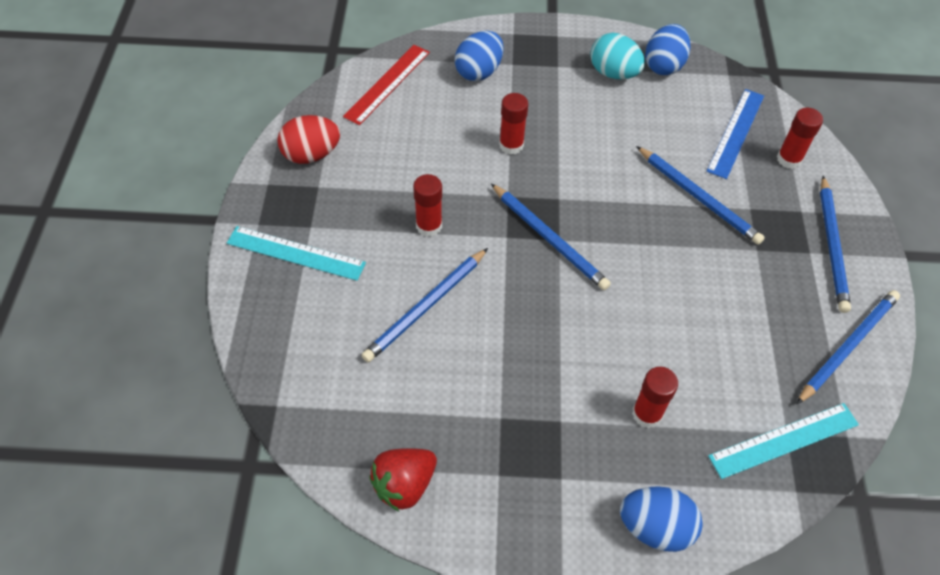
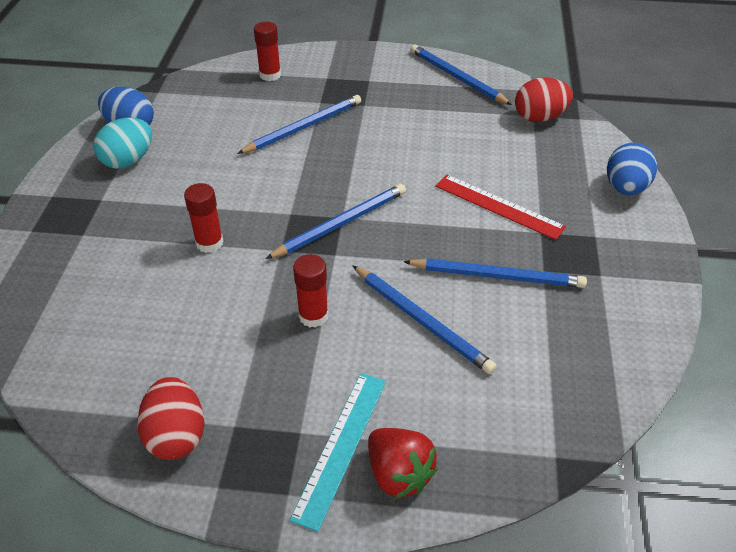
camera: 85 degrees left, 10 degrees down
red ruler [343,45,430,125] -> red ruler moved to [435,174,566,240]
red strawberry [369,448,437,511] -> red strawberry moved to [368,428,438,498]
blue egg [455,31,504,81] -> none
red glue stick [632,367,678,428] -> none
blue ruler [706,89,764,179] -> none
turquoise ruler [708,403,859,479] -> red egg [515,77,573,122]
blue pencil [820,176,851,313] -> blue pencil moved to [403,258,587,288]

